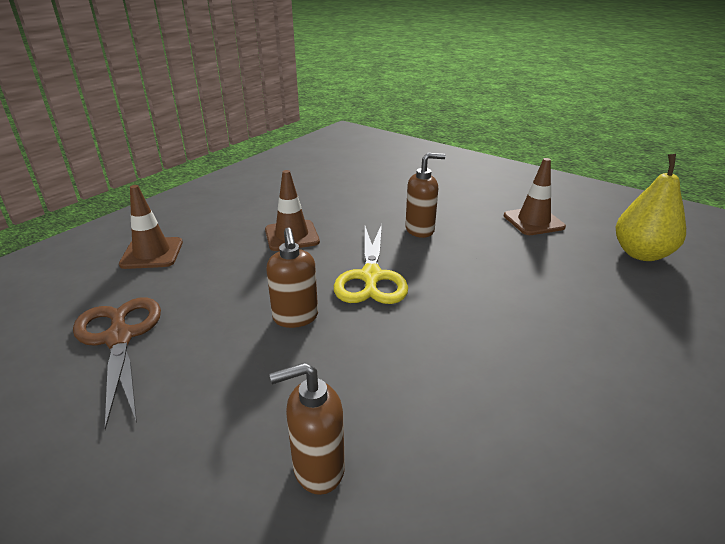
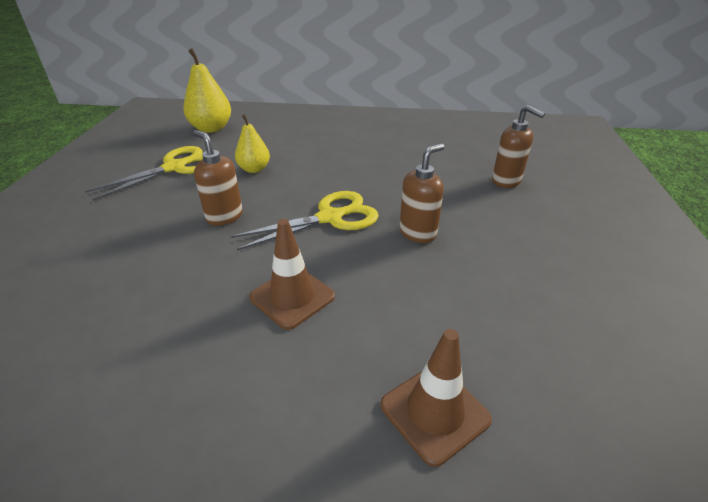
camera: 120 degrees left, 5 degrees up
brown scissors [73,298,161,430] -> none
brown traffic cone [504,158,566,235] -> yellow scissors [84,146,203,201]
none -> yellow pear [235,114,270,173]

